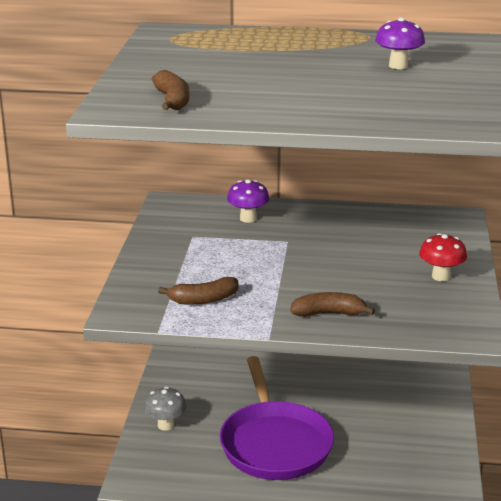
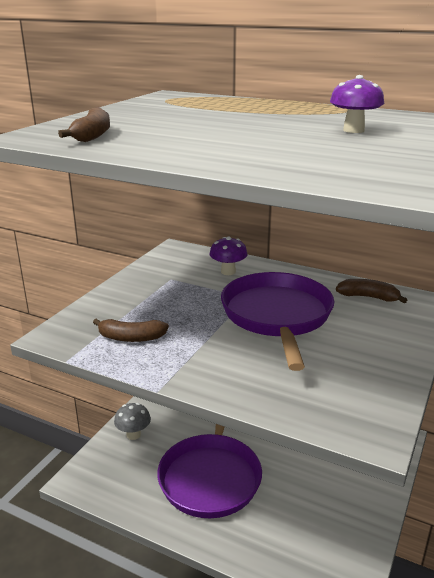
camera: 20 degrees right, 0 degrees up
brown banana [290,292,375,317] -> brown banana moved to [336,279,407,303]
red mushroom [419,233,467,281] -> none
none -> purple pan [221,272,335,371]

